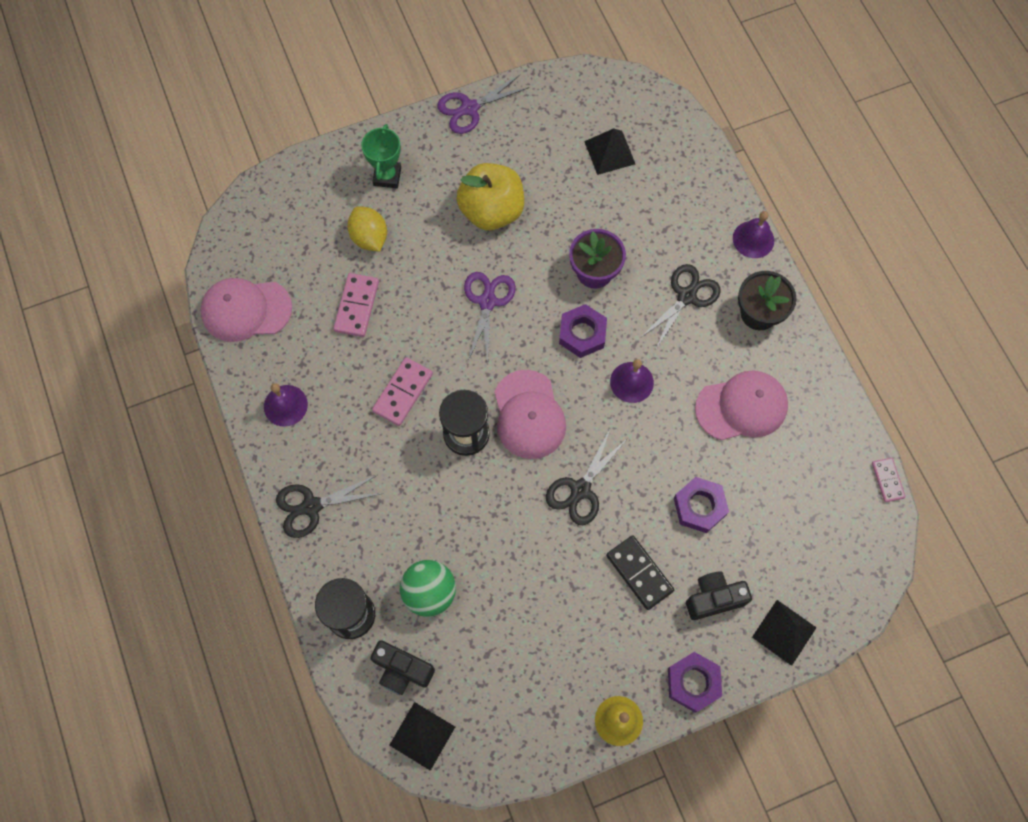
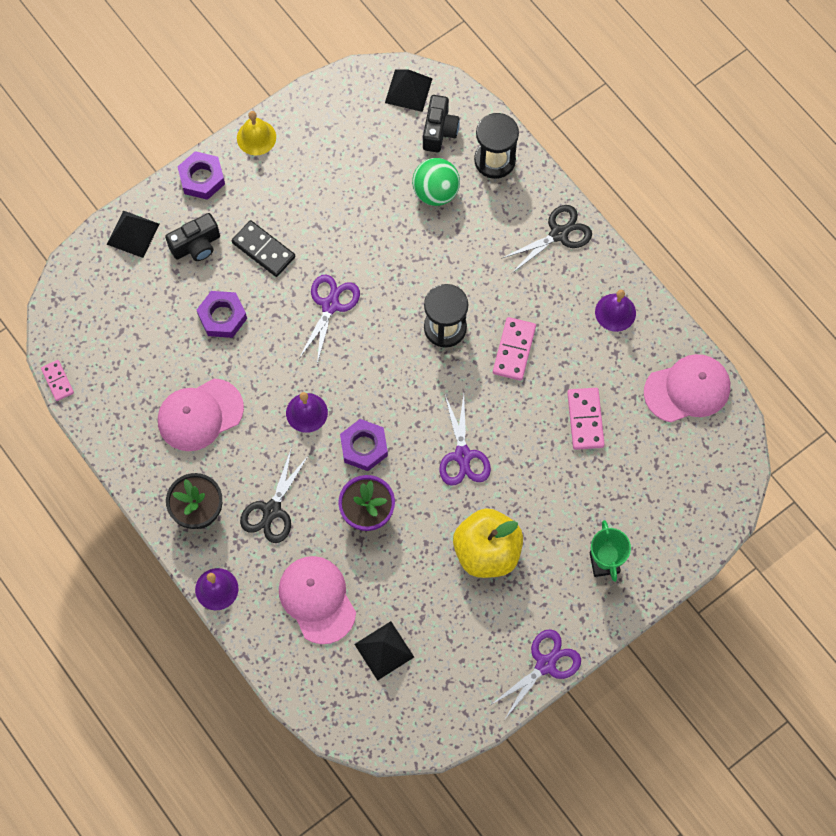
camera: 165 degrees right, 0 degrees up
yellow lemon [347,206,387,252] -> none
black camera [370,640,435,695] -> black camera turned 90 degrees clockwise [423,95,460,152]
pink cap [494,370,566,459] -> pink cap moved to [279,556,356,644]
black scissors [546,429,628,525] -> purple scissors [300,275,360,364]

